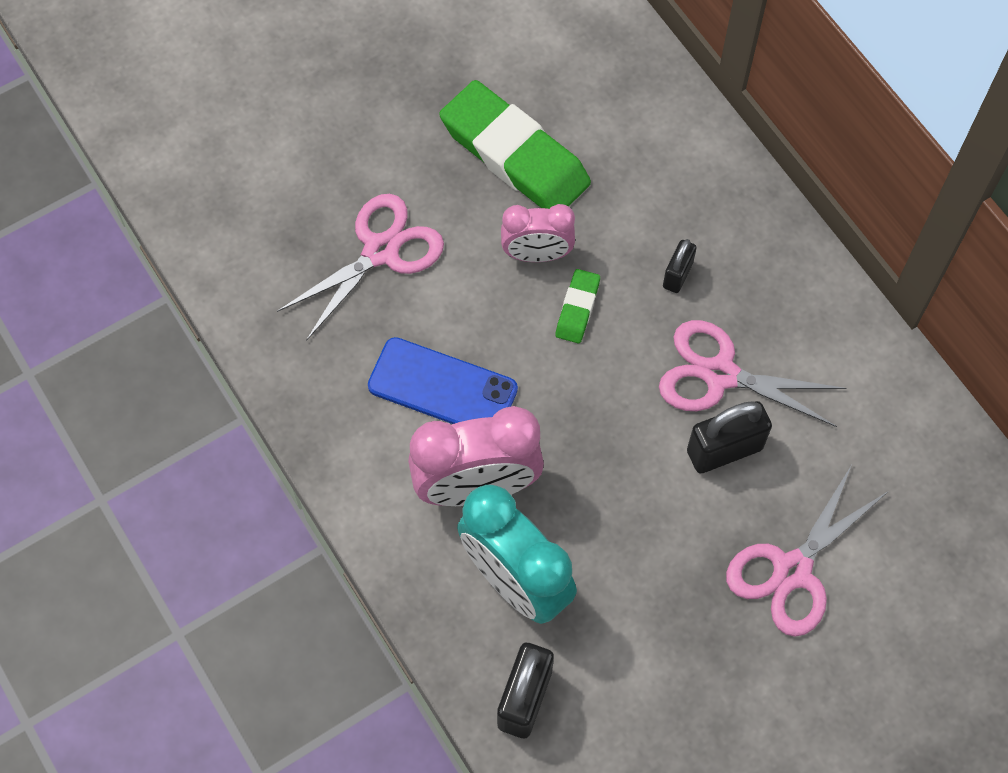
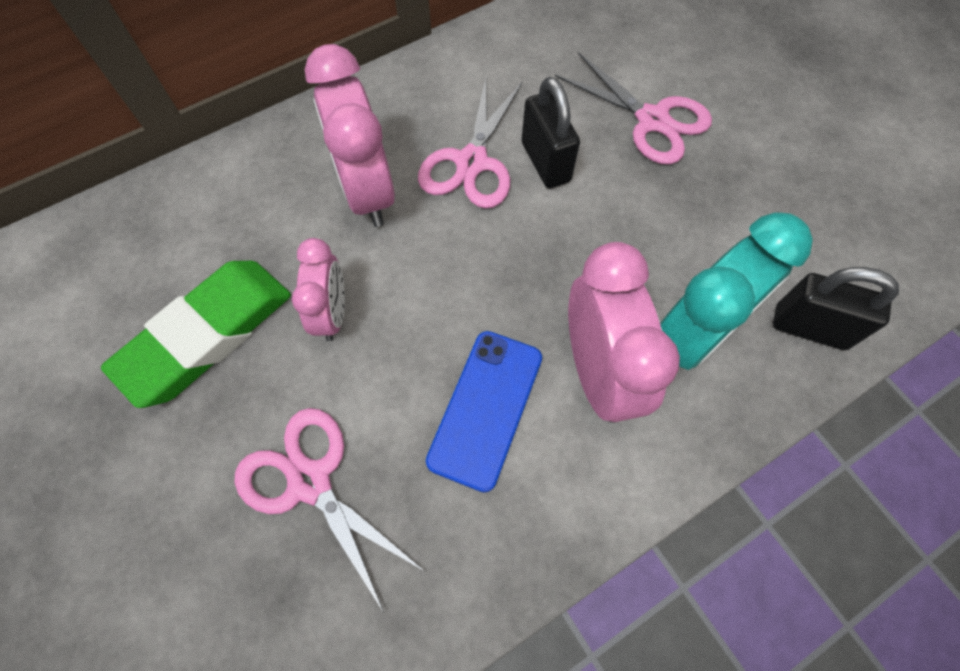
camera: 90 degrees left, 0 degrees up
green eraser [556,269,600,343] -> none
black padlock [663,239,697,293] -> pink clock [305,44,395,227]

